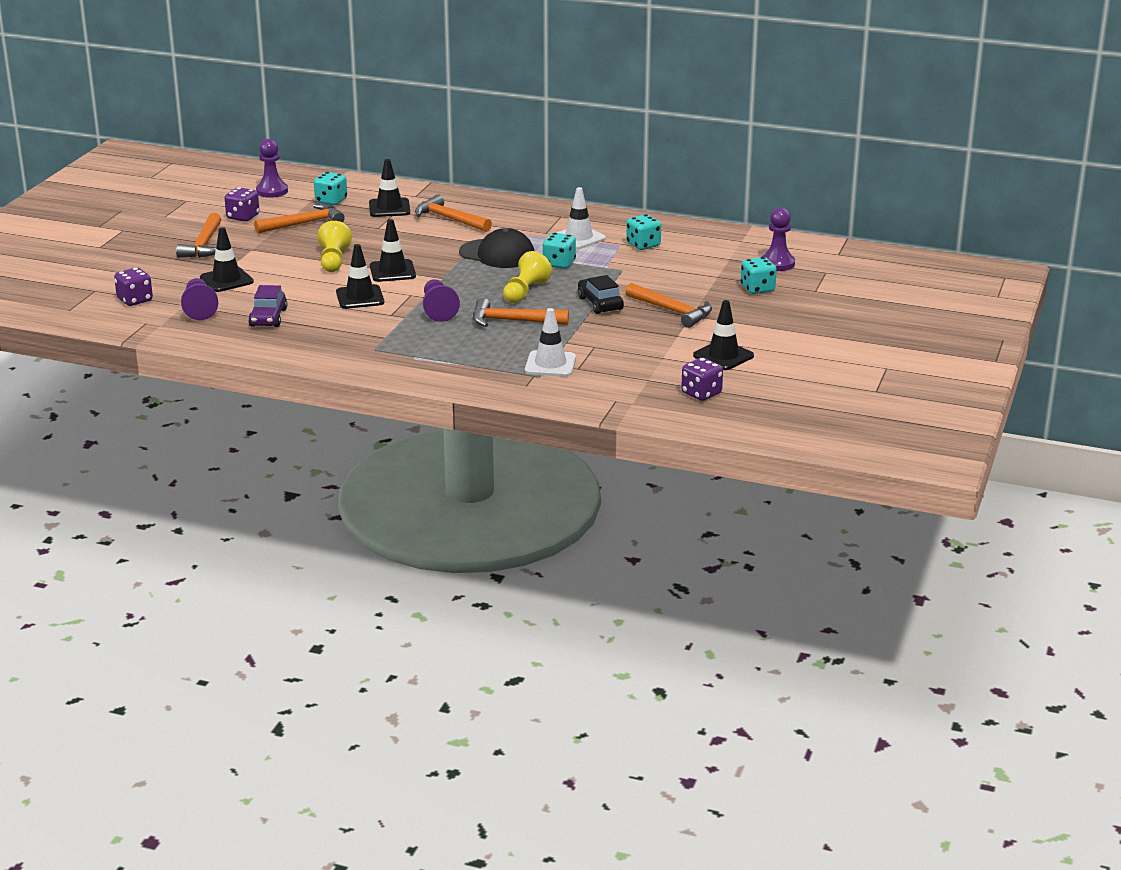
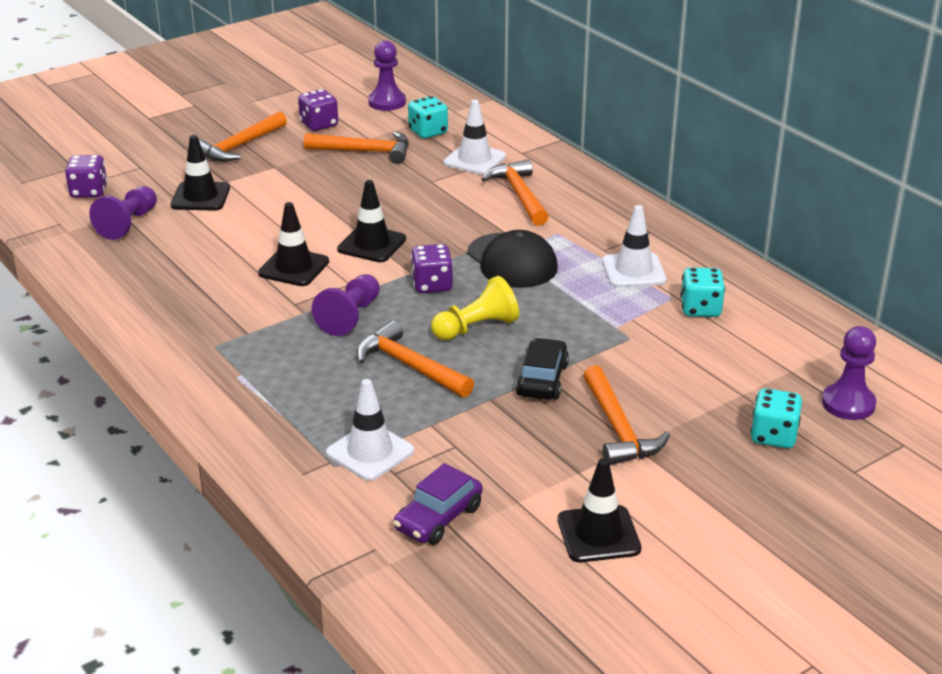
camera: 35 degrees right, 5 degrees up
purple car [248,285,287,327] -> purple car moved to [393,463,483,545]
yellow pawn [317,221,352,272] -> none
black traffic cone [369,159,410,217] -> white traffic cone [444,100,506,175]
turquoise dice [543,233,576,269] -> none
purple dice [681,358,723,401] -> purple dice moved to [411,244,453,293]

